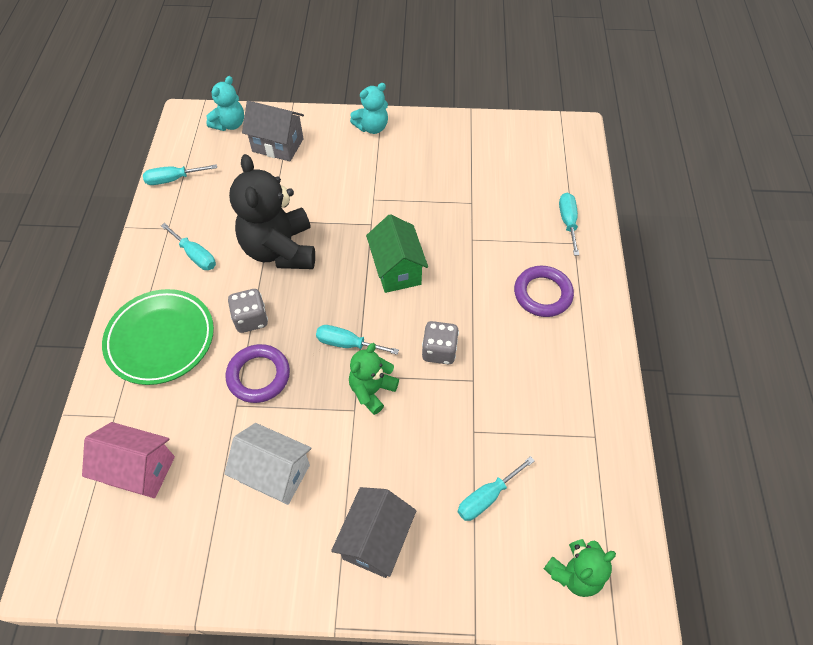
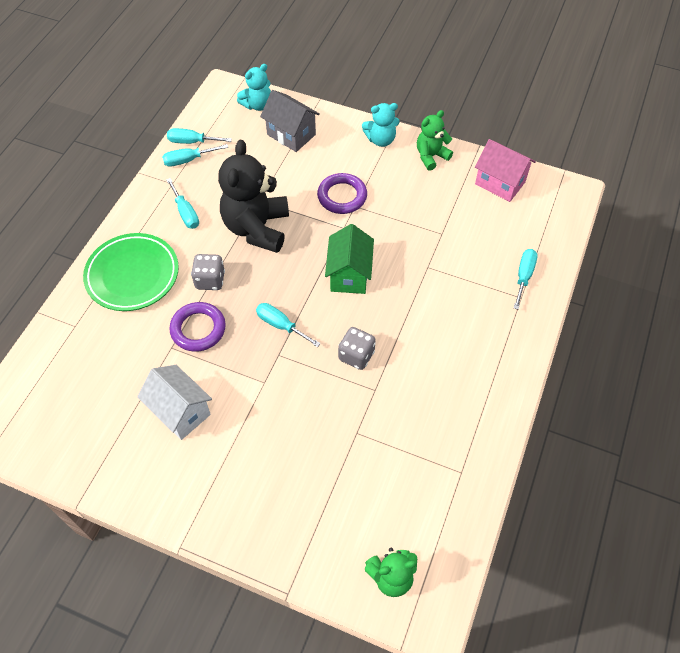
camera: 20 degrees right, 0 degrees up
pink house [82,422,175,498] -> pink house moved to [475,139,536,202]
grey house [331,487,417,578] -> none
green teddy bear [349,343,399,415] -> green teddy bear moved to [417,110,453,171]
turquoise screwdriver [458,456,535,521] -> turquoise screwdriver moved to [162,144,228,167]
purple ring [514,266,574,317] -> purple ring moved to [317,173,367,214]

